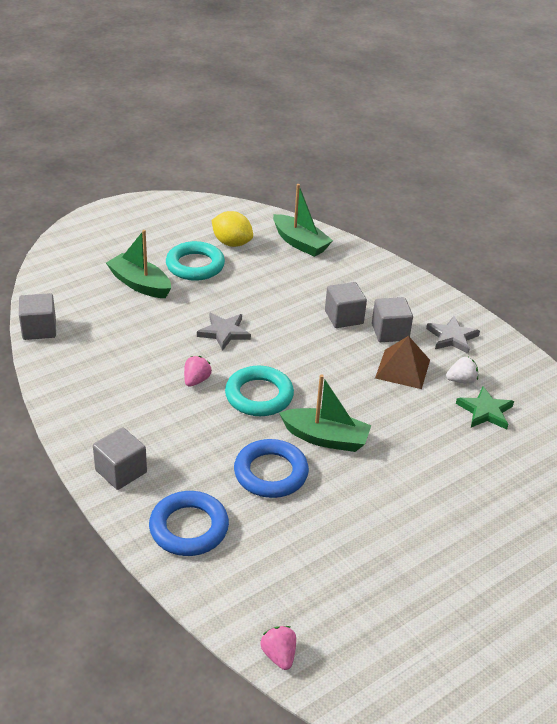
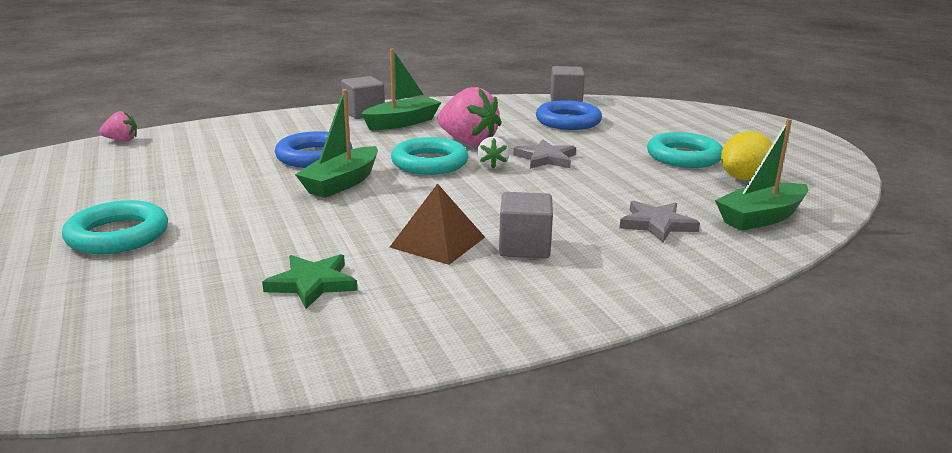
camera: 105 degrees right, 15 degrees down
green boat [106,230,171,298] -> green boat moved to [361,49,441,130]
blue ring [149,491,229,556] -> blue ring moved to [536,100,602,130]
pink strawberry [184,356,212,387] -> pink strawberry [438,87,501,146], size x1.94
grey cube [325,282,367,328] -> none
grey star [426,316,480,354] -> grey star moved to [619,201,700,242]
white strawberry [446,357,478,384] -> white strawberry moved to [477,137,510,169]
none -> turquoise ring [62,200,168,254]

